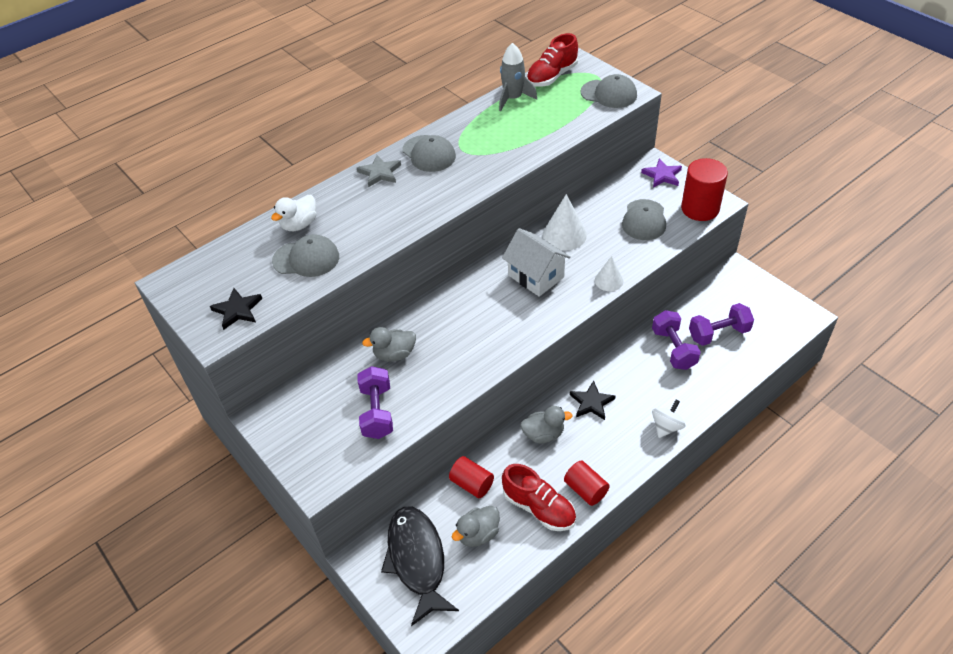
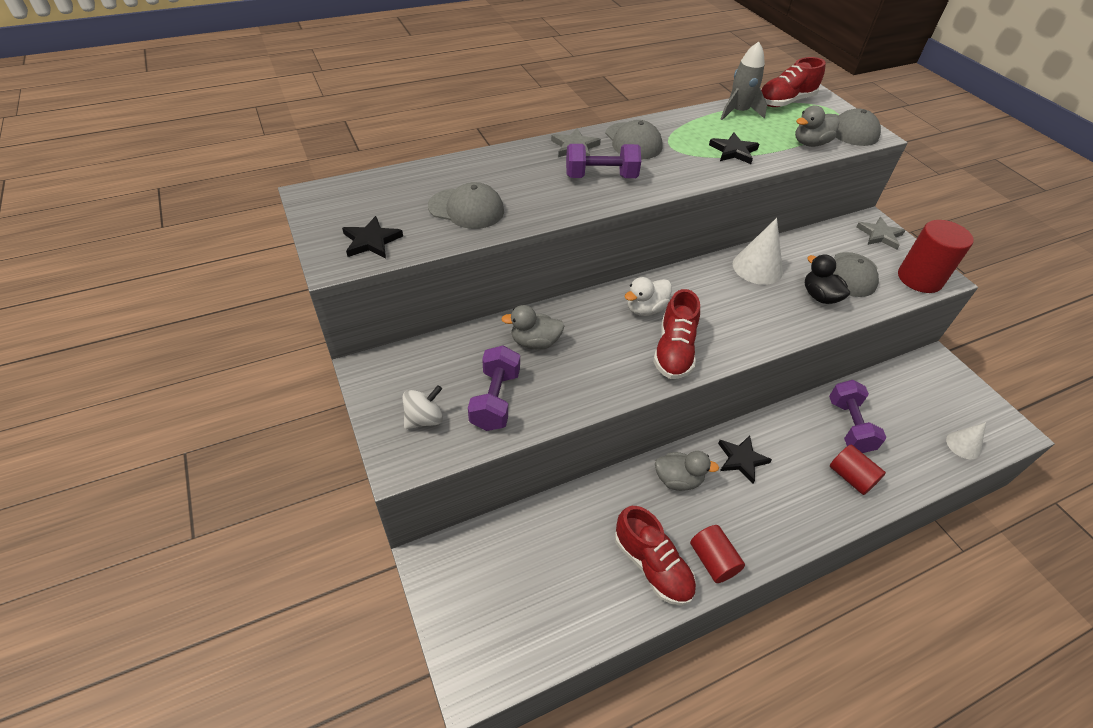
camera: 10 degrees right, 0 degrees up
white duck [271,195,317,231] -> white duck moved to [624,277,672,316]
black fish [381,507,459,626] -> none
red cylinder [449,456,494,498] -> red cylinder moved to [830,445,886,495]
grey duck [452,506,499,547] -> grey duck moved to [795,106,839,147]
white house [502,228,571,297] -> none
white cone [595,256,624,291] -> white cone moved to [946,422,986,459]
purple star [641,158,682,188] -> grey star [856,217,905,250]
white spinning top [652,400,685,438] -> white spinning top moved to [402,385,443,429]
purple dumbbell [689,303,754,346] -> purple dumbbell moved to [566,144,641,178]
none -> red shoe [653,289,700,379]
none -> black star [709,133,759,164]
none -> black duck [805,254,850,304]

